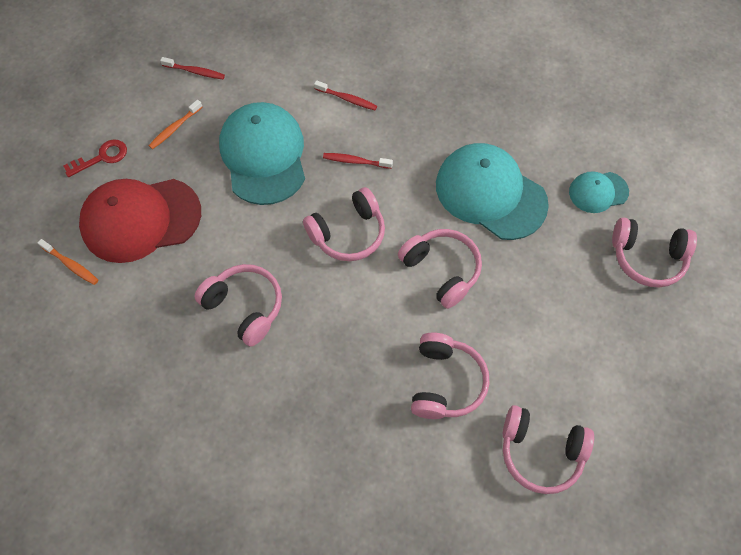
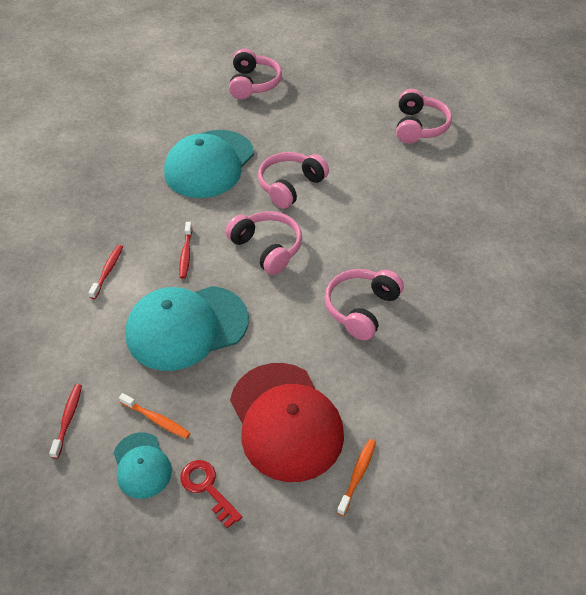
camera: 100 degrees left, 15 degrees down
pink headphones [411,333,489,419] -> none
turquoise cap [569,171,629,213] -> turquoise cap moved to [113,433,172,499]

